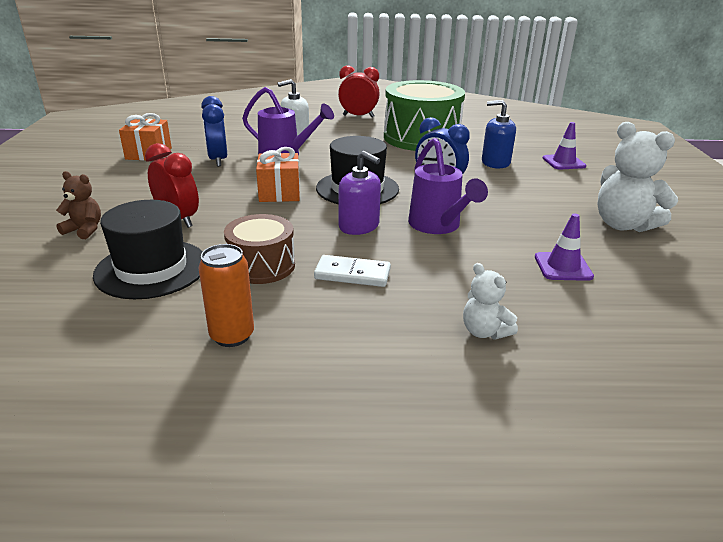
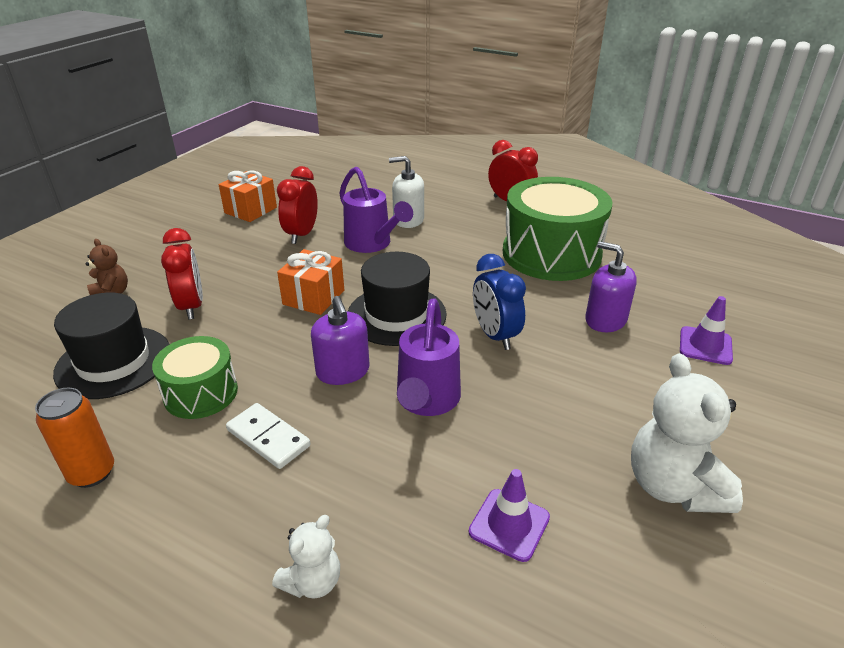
camera: 30 degrees right, 5 degrees up
blue clock [201,96,227,167] -> red clock [277,166,318,244]
brown drum [224,214,295,284] -> green drum [152,336,238,419]
white teddy bear [463,263,518,339] -> white teddy bear turned 135 degrees counterclockwise [272,515,340,599]
blue soap dispenser [482,100,516,169] -> purple soap dispenser [585,241,637,332]

